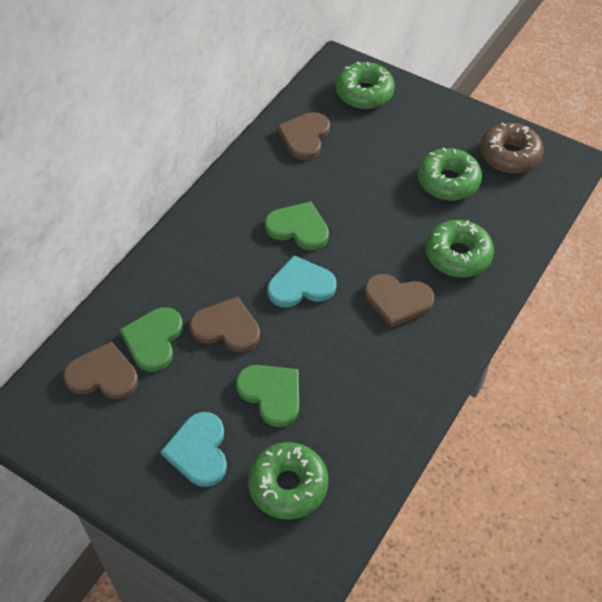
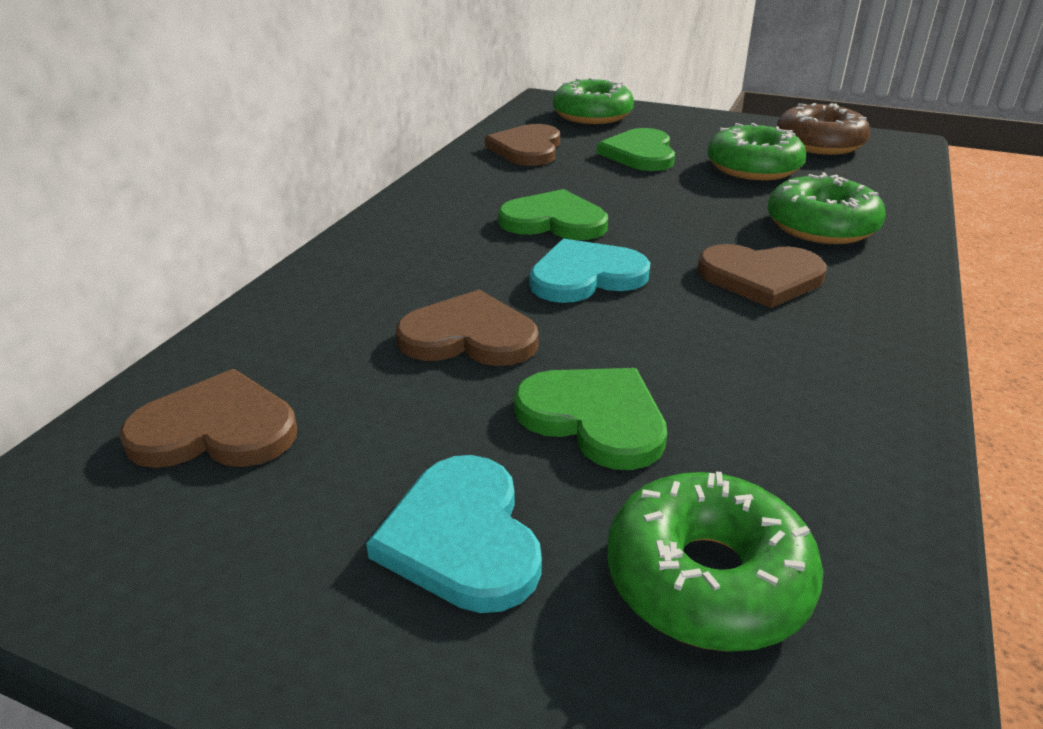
camera: 10 degrees left, 20 degrees down
green heart [119,307,183,372] -> green heart moved to [597,128,675,171]

